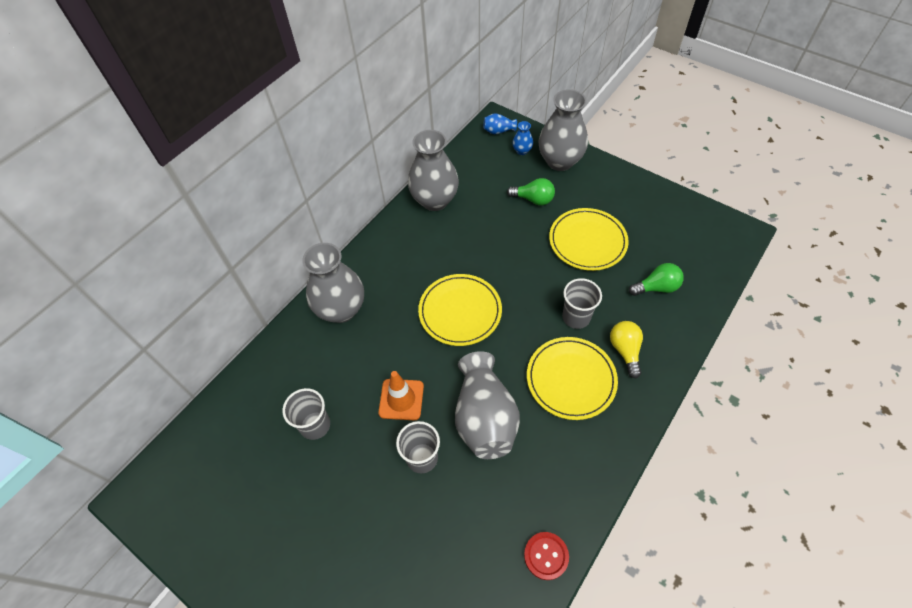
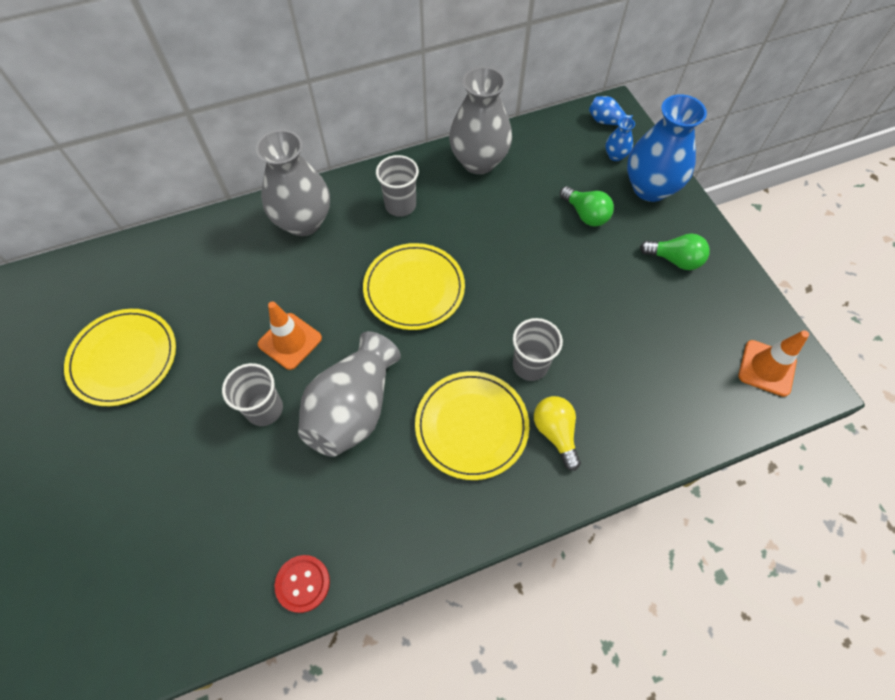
camera: 30 degrees right, 5 degrees up
grey cup [282,388,330,440] -> grey cup moved to [376,155,419,217]
grey vase [539,89,588,171] -> blue vase [627,94,707,202]
yellow plate [549,208,629,271] -> yellow plate moved to [64,309,176,406]
yellow light bulb [610,321,643,378] -> yellow light bulb turned 45 degrees counterclockwise [534,396,581,471]
green light bulb [629,263,684,296] -> green light bulb moved to [640,233,710,270]
none -> orange traffic cone [739,330,809,397]

